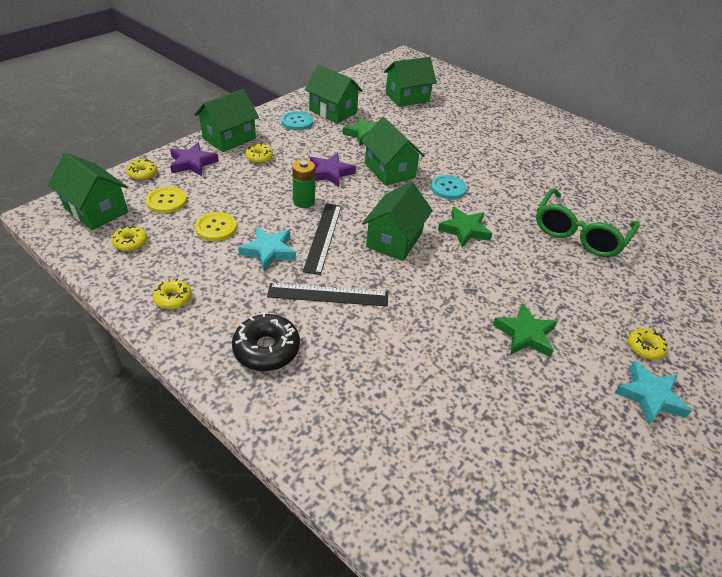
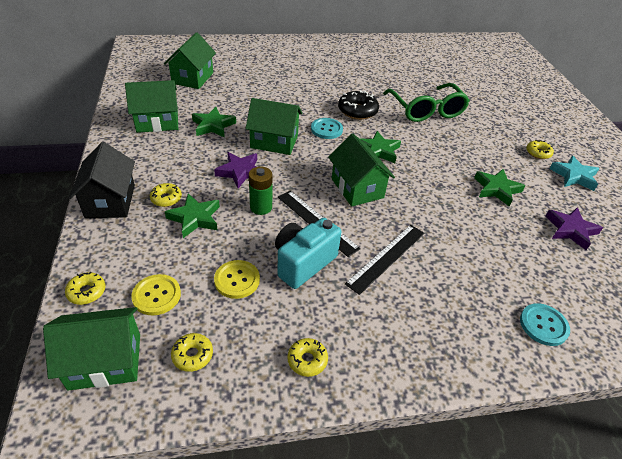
camera: 50 degrees left, 0 degrees up
purple star [170,143,219,176] -> purple star moved to [545,208,603,250]
green house [194,89,259,152] -> black house [69,142,135,218]
black donut [232,312,300,371] -> black donut moved to [338,90,379,120]
turquoise star [238,227,296,271] -> turquoise camera [275,218,341,289]
turquoise button [281,111,313,130] -> turquoise button moved to [520,303,570,346]
none -> green star [165,194,220,238]

